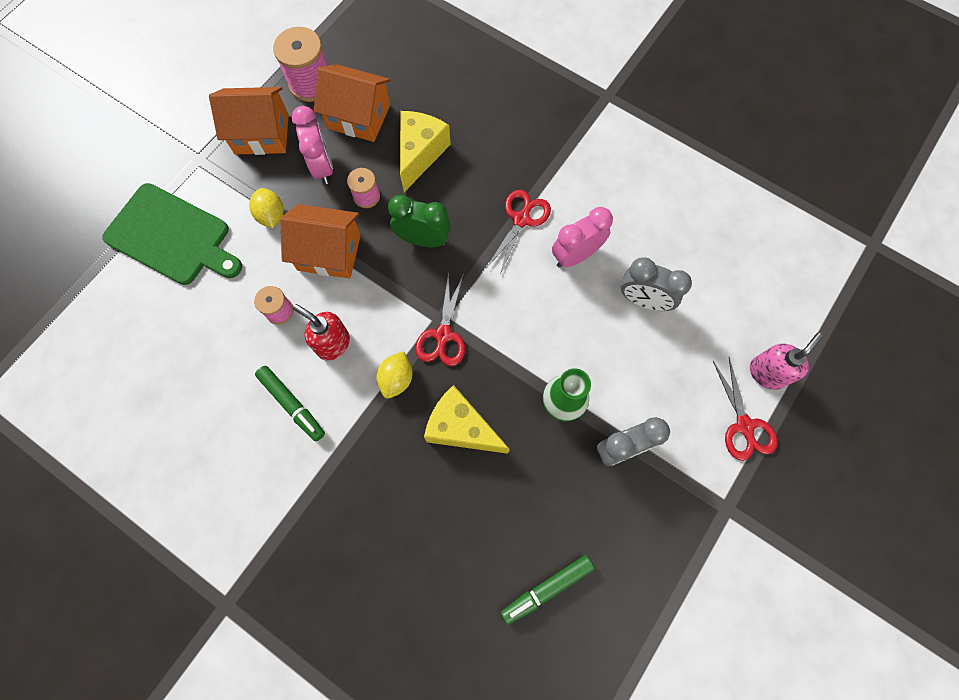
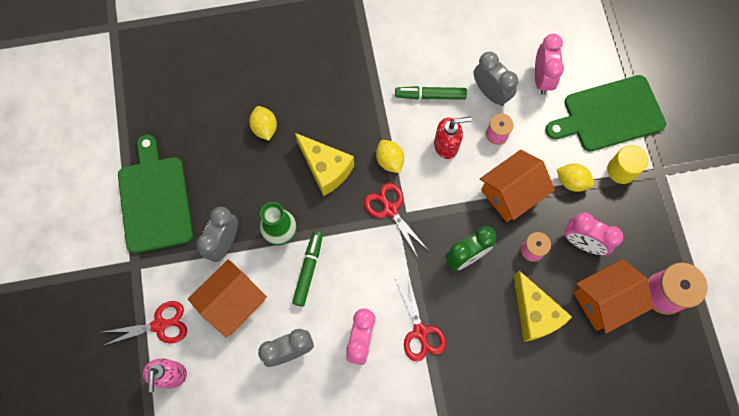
camera: 135 degrees right, 0 degrees up
orange house [209,87,289,155] -> orange house moved to [188,259,267,338]
yellow cheese [424,385,510,454] -> yellow cheese turned 60 degrees clockwise [295,133,354,196]
green marker [501,555,595,625] -> green marker moved to [292,231,323,307]
red scissors [713,358,777,461] -> red scissors turned 135 degrees clockwise [102,301,187,346]
none -> green cutting board [118,135,193,254]
none -> yellow lemon [249,106,277,141]
none -> grey clock [474,52,518,106]
none -> pink clock [535,34,564,95]
none -> yellow cylinder [607,145,648,184]

